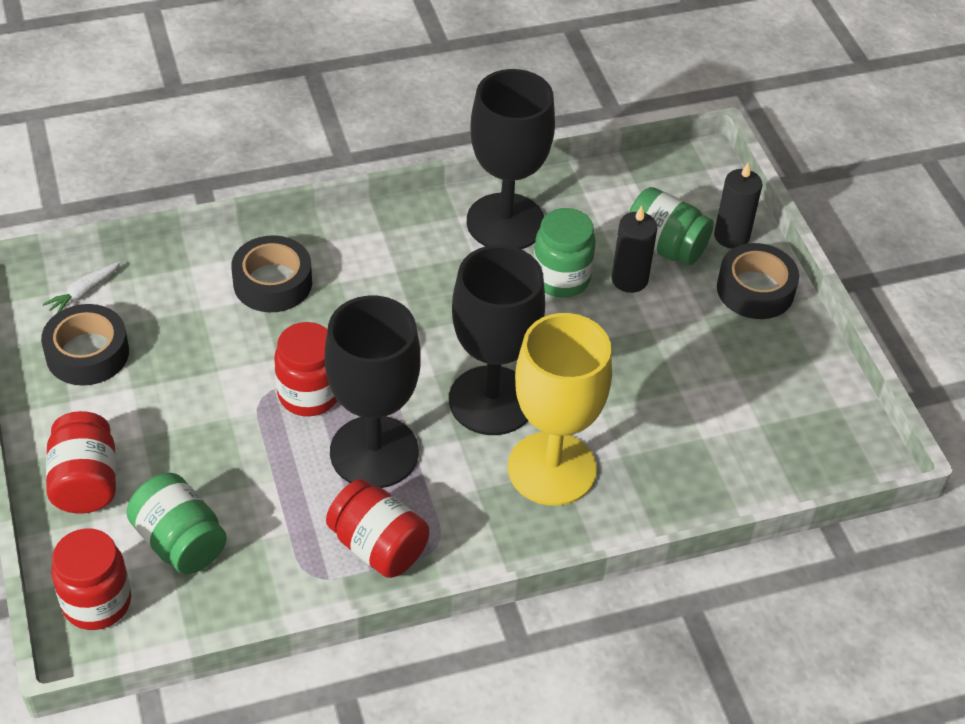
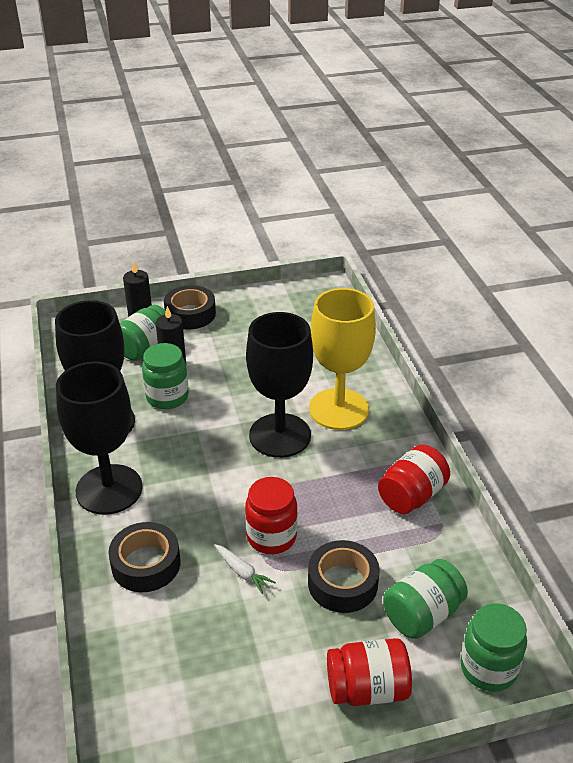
camera: 85 degrees left, 10 degrees down
black tape [41,304,129,386] -> black tape moved to [308,540,380,613]
white carrot [43,261,120,313] -> white carrot moved to [214,544,276,594]
red jar [51,528,131,630] -> green jar [460,603,527,692]
black goblet [324,296,421,488] -> black goblet moved to [56,362,143,515]

